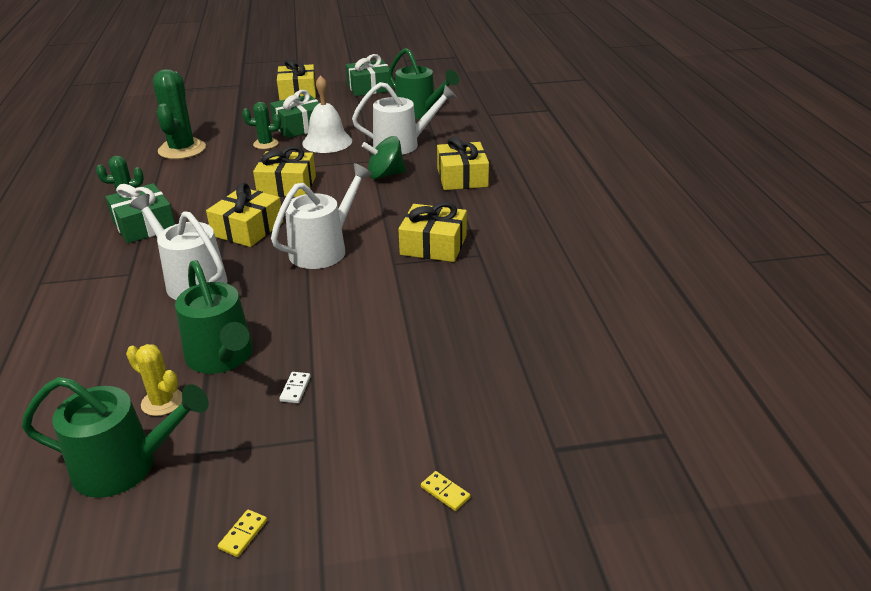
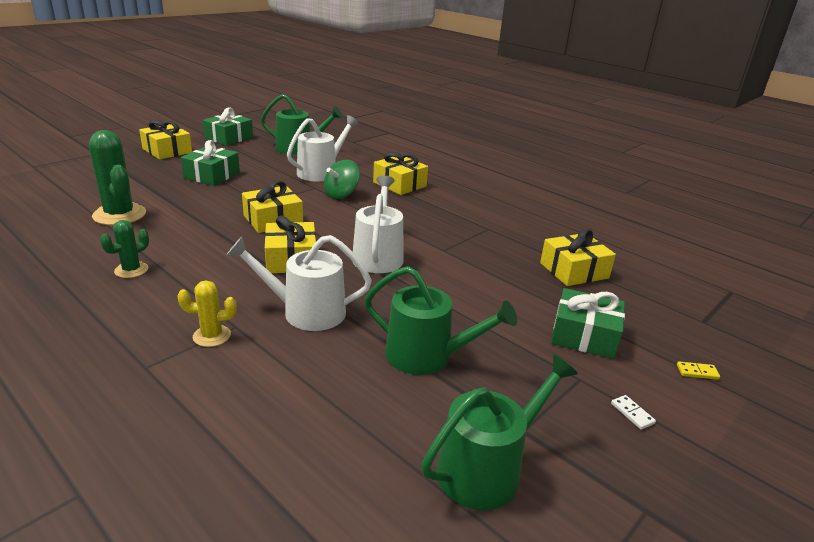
camera: 40 degrees left, 5 degrees down
green gift [106,183,175,244] -> green gift moved to [551,288,625,359]
yellow cactus [126,344,182,416] -> yellow cactus moved to [178,280,236,347]
yellow domino [218,510,267,557] -> none
green cactus [242,102,281,149] -> none
white domino [279,372,311,403] -> white domino moved to [611,395,656,430]
white bell [302,75,352,153] -> none
yellow gift [398,202,467,262] -> yellow gift moved to [540,229,616,286]

